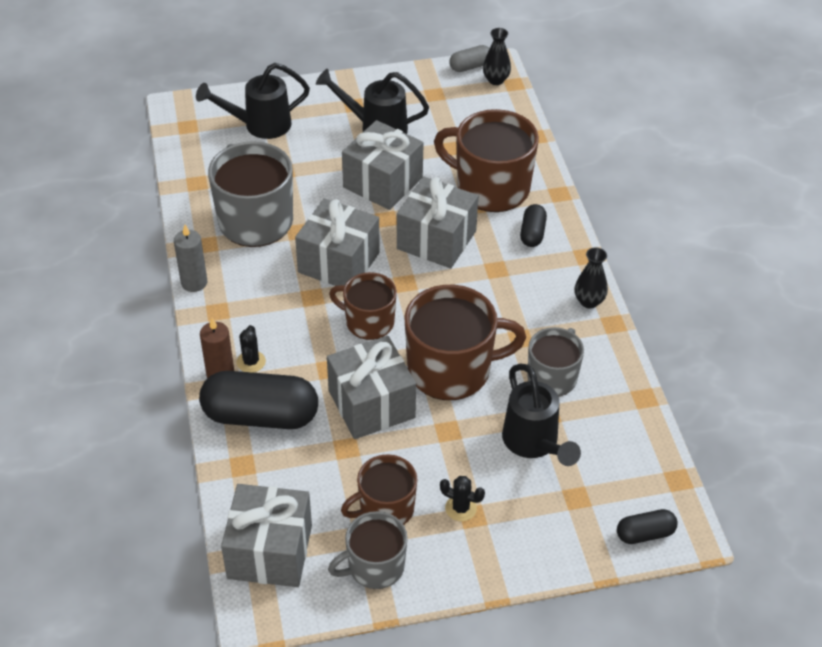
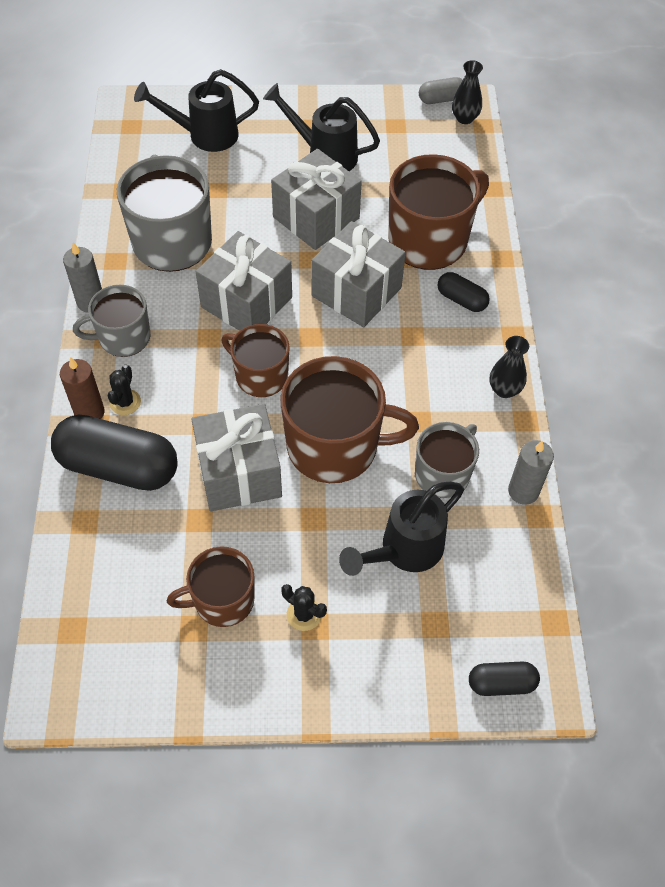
camera: 10 degrees right, 10 degrees up
grey gift [221,484,312,587] -> none
grey mug [328,511,408,589] -> grey mug moved to [73,285,150,357]
brown mug [434,109,539,212] -> brown mug turned 105 degrees clockwise [388,154,489,270]
black watering can [502,363,581,466] -> black watering can turned 60 degrees clockwise [339,482,464,576]
black capsule [520,204,547,247] -> black capsule turned 75 degrees counterclockwise [437,272,490,312]
none -> grey candle [508,440,554,505]

